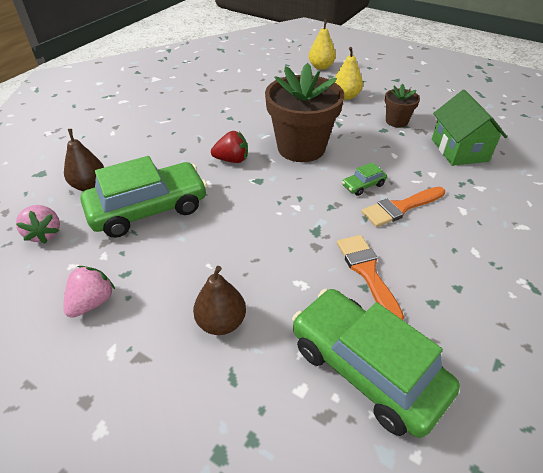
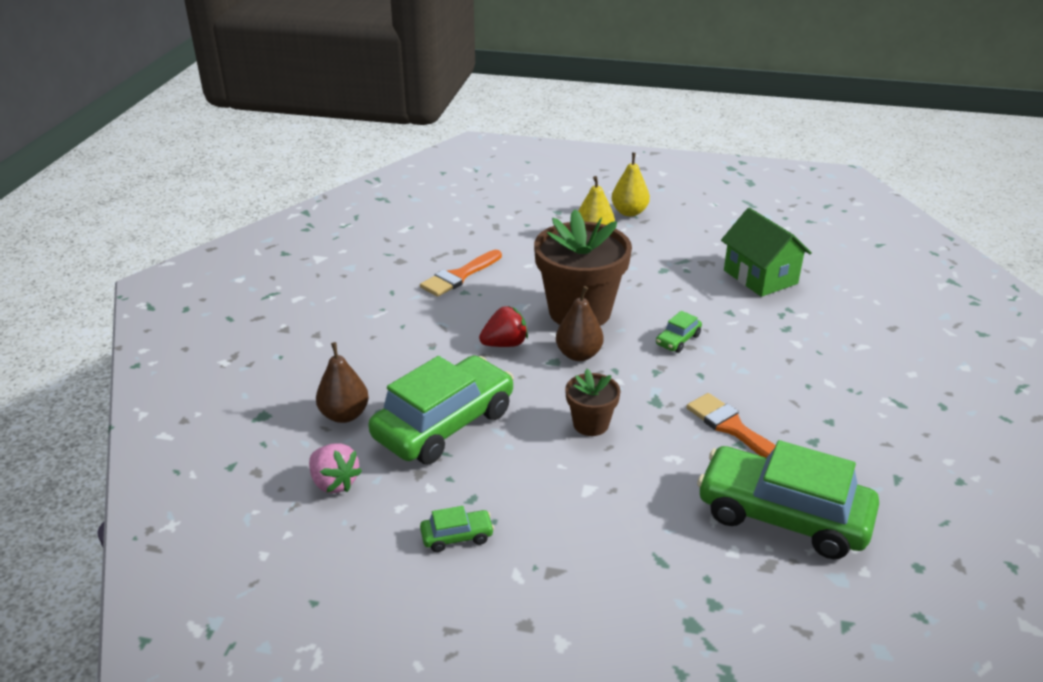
camera: 20 degrees left, 10 degrees down
pink strawberry [63,266,115,318] -> green car [420,506,494,552]
brown pear [193,266,246,335] -> brown pear moved to [556,286,603,361]
yellow pear [309,19,336,70] -> yellow pear moved to [612,153,650,217]
orange brush [361,187,445,227] -> orange brush moved to [420,250,502,297]
brown flower pot [385,84,420,128] -> brown flower pot moved to [565,369,621,436]

